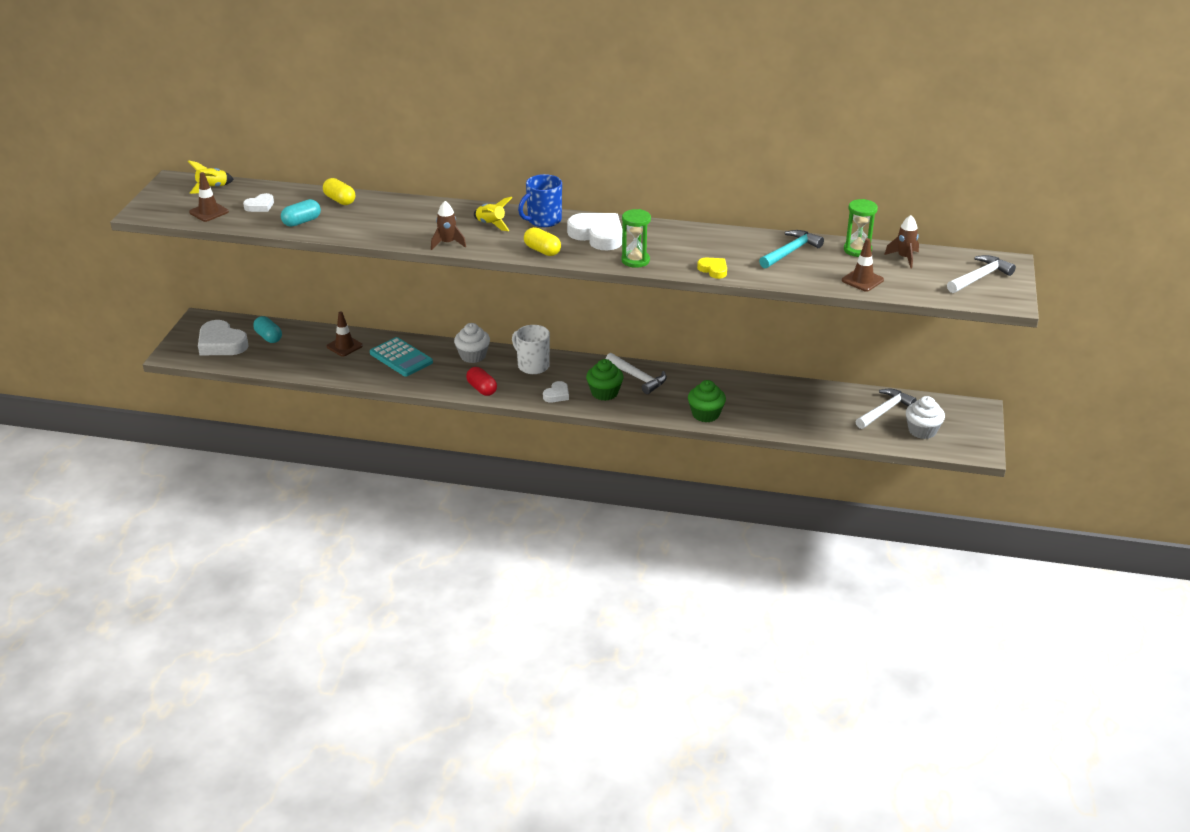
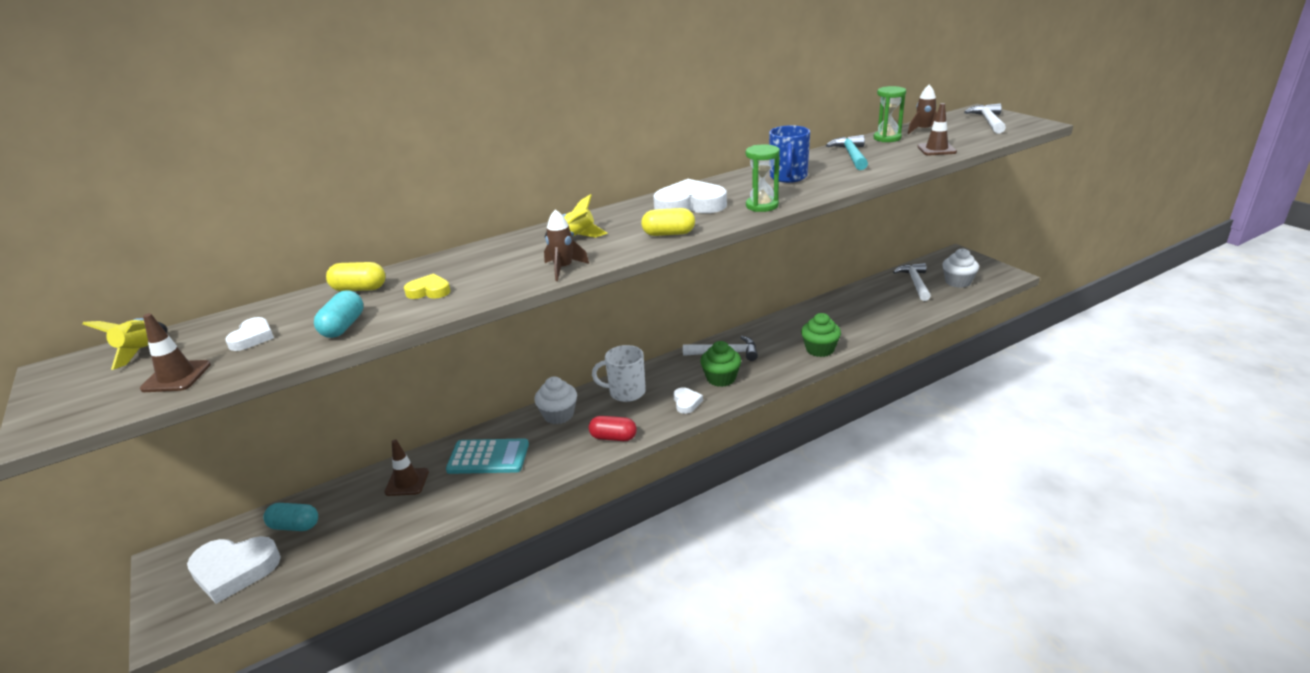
camera: 40 degrees left, 5 degrees down
blue mug [518,174,562,227] -> blue mug moved to [769,125,810,183]
yellow heart [697,258,727,279] -> yellow heart moved to [404,273,451,299]

